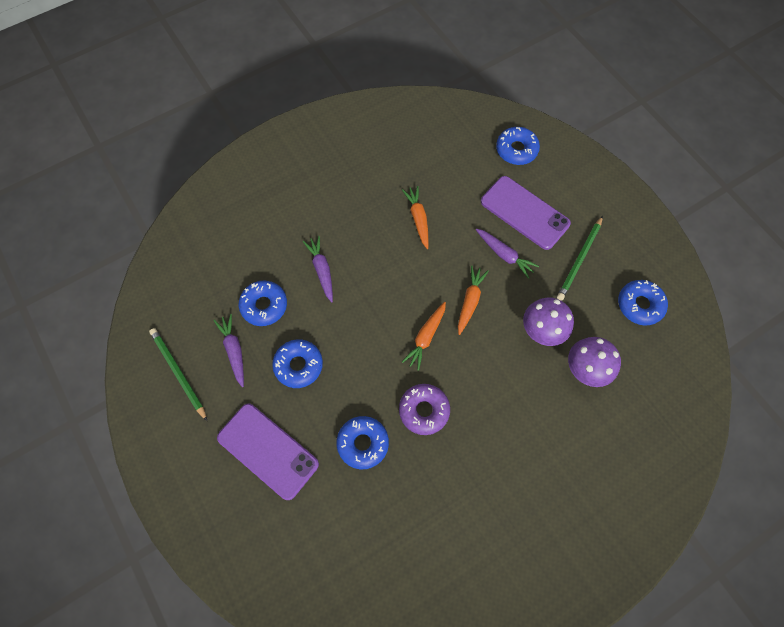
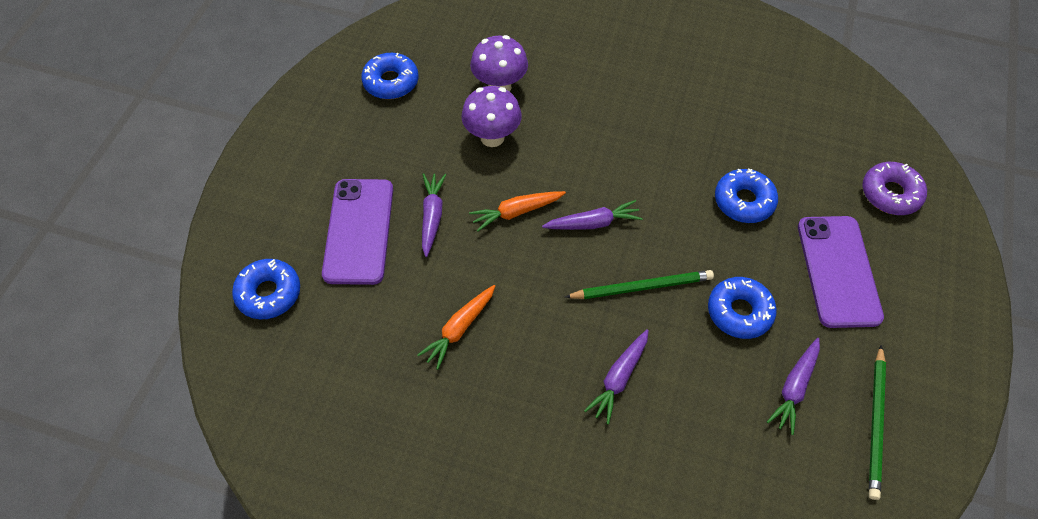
camera: 130 degrees left, 10 degrees down
blue donut [239,281,287,326] -> none
purple donut [399,384,450,435] -> purple donut moved to [862,162,927,215]
orange carrot [402,302,446,371] -> purple carrot [542,200,643,230]
green pencil [557,216,603,300] -> green pencil moved to [565,270,714,299]

